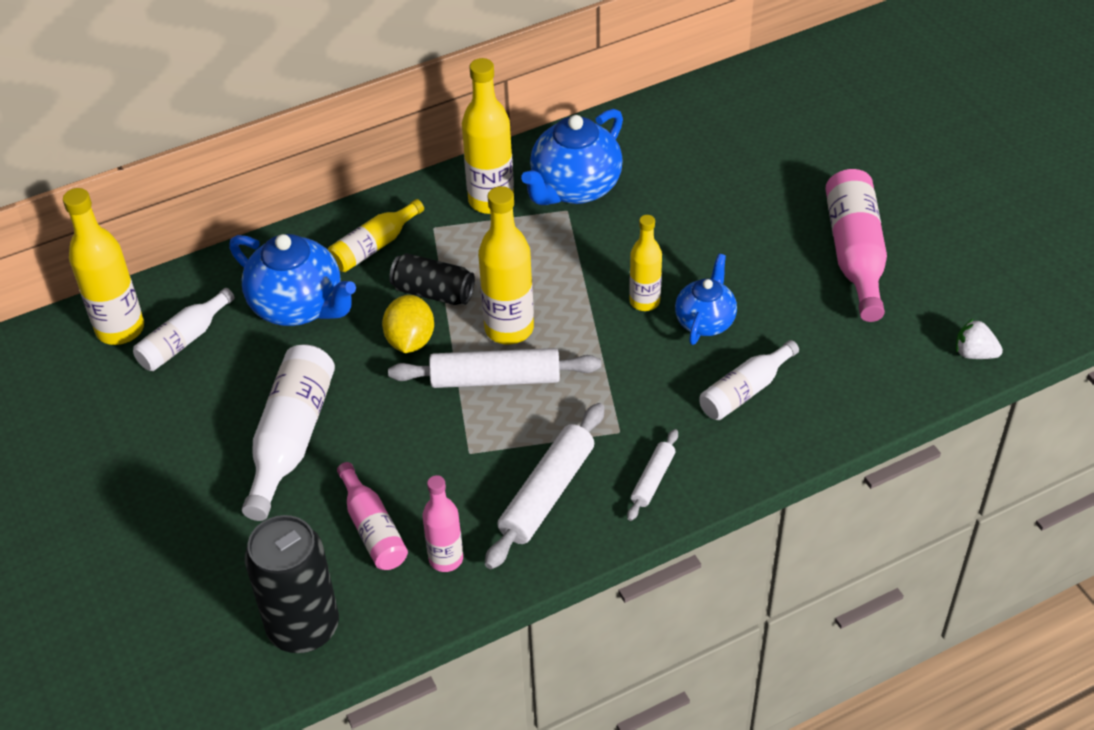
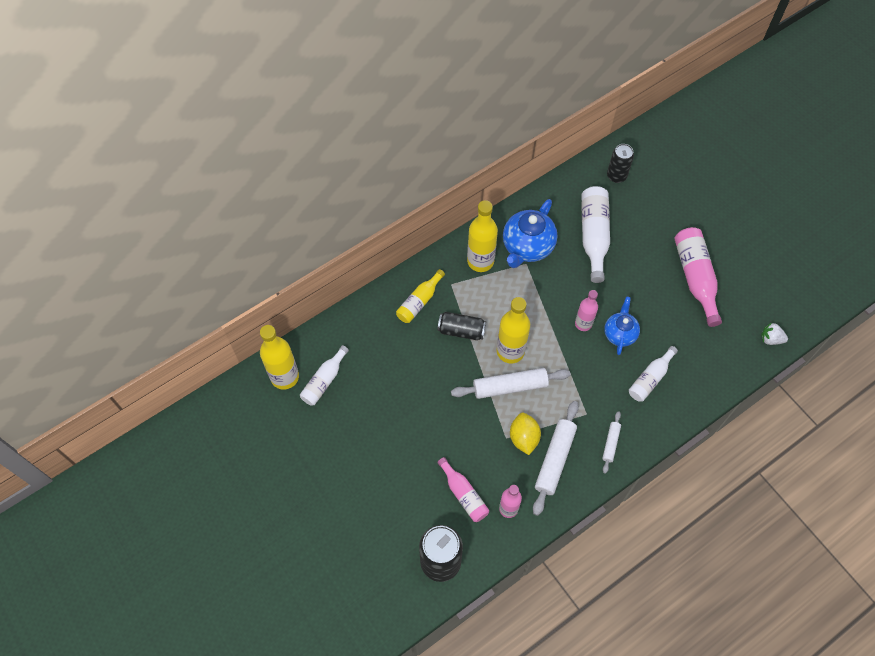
camera: 10 degrees left, 15 degrees up
blue teapot [229,234,356,326] -> none
white bottle [242,344,335,521] -> white bottle moved to [581,186,610,283]
yellow lemon [382,295,434,353] -> yellow lemon moved to [510,413,541,455]
yellow bottle [629,215,662,311] -> pink bottle [575,290,598,331]
none -> black can [607,144,634,183]

